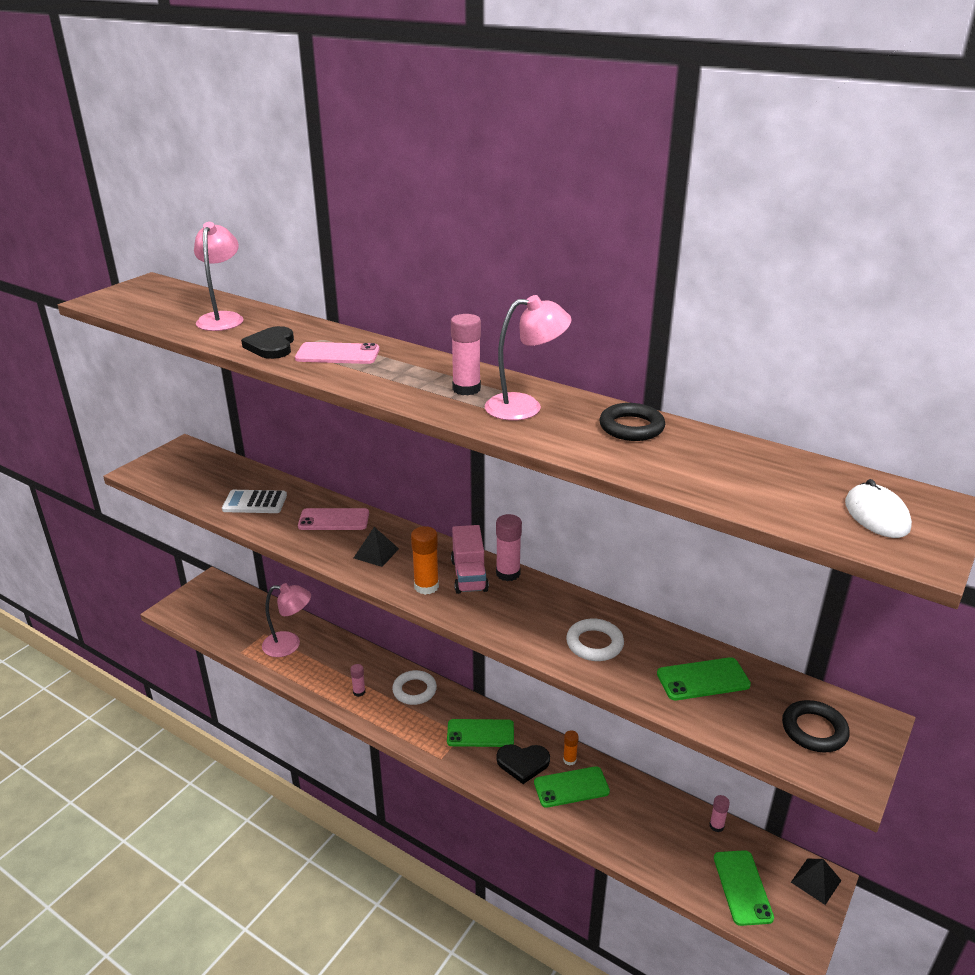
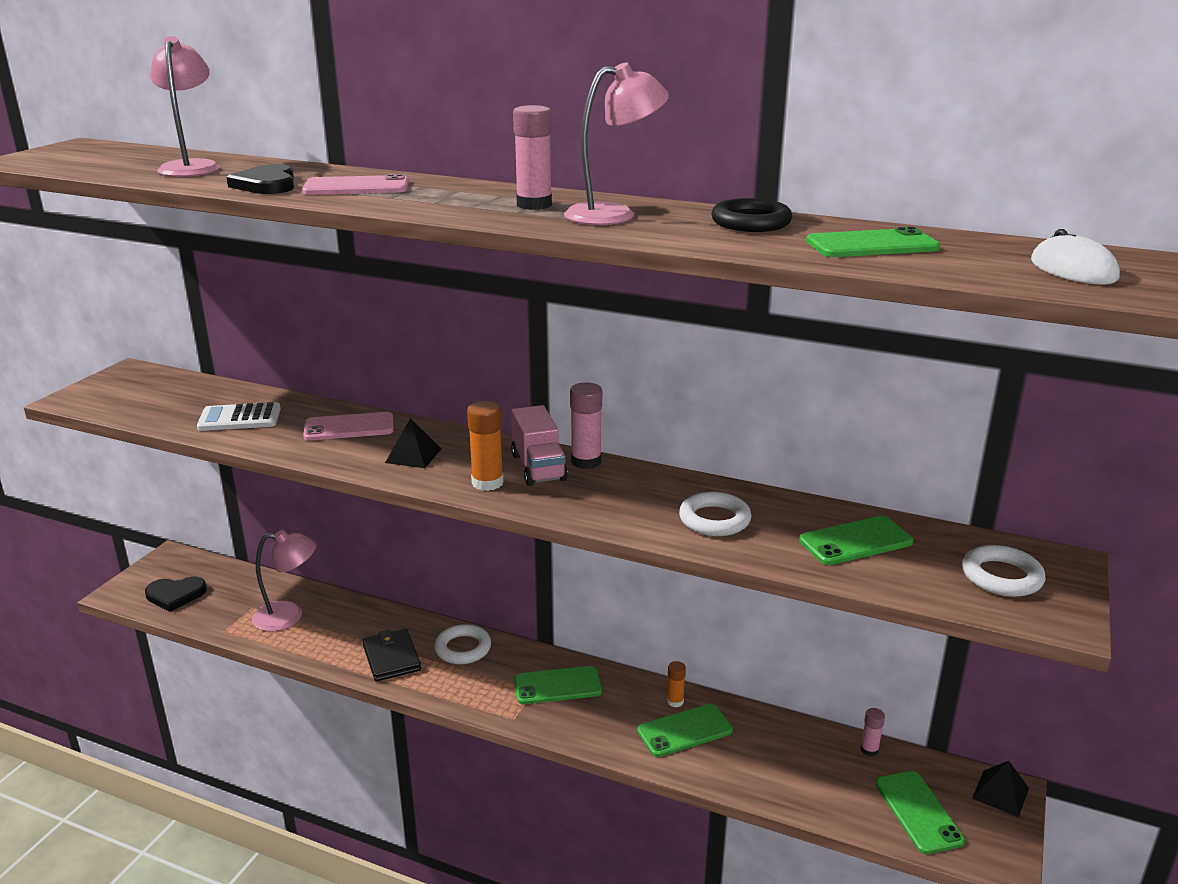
camera: 10 degrees left, 5 degrees down
pink glue stick [350,664,365,697] -> black wallet [362,629,421,681]
black heart [497,744,550,784] -> black heart moved to [145,576,207,612]
black ring [782,700,850,753] -> white ring [962,545,1046,597]
none -> green phone [806,227,941,257]

